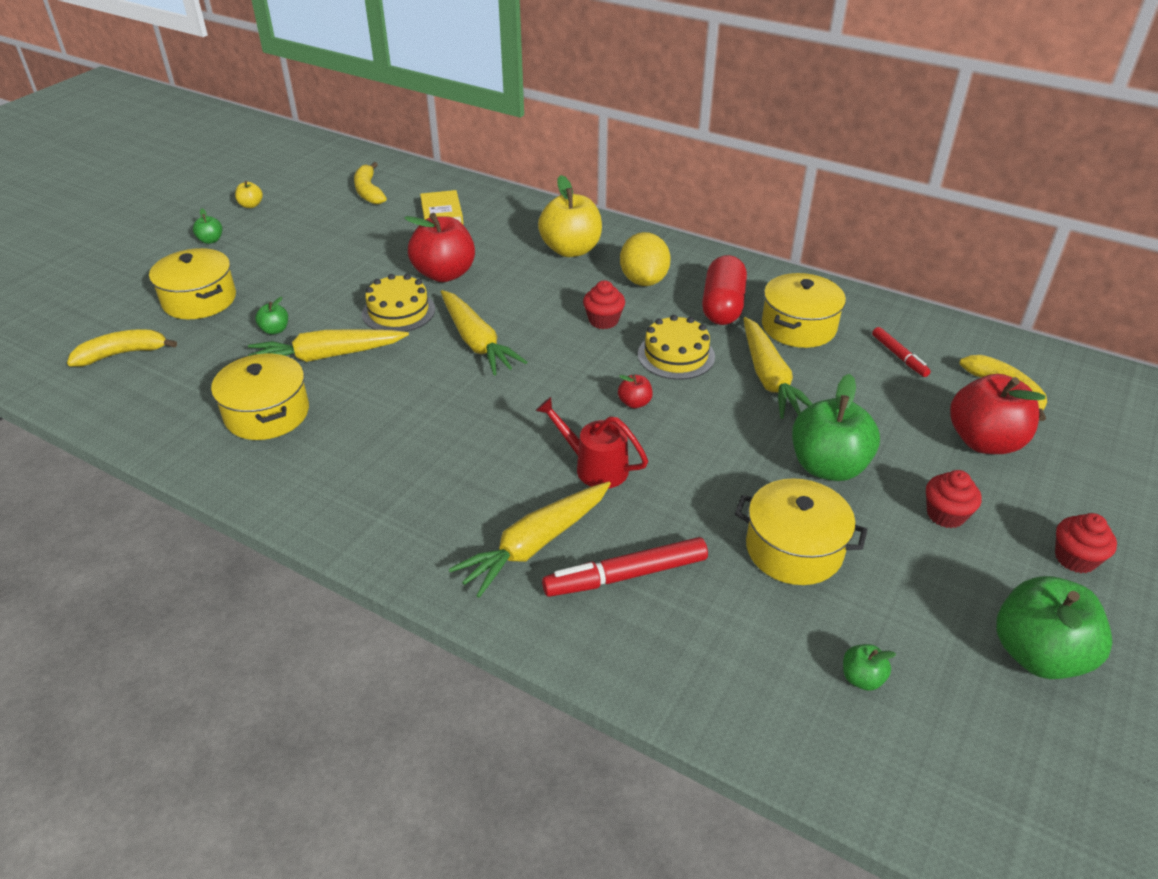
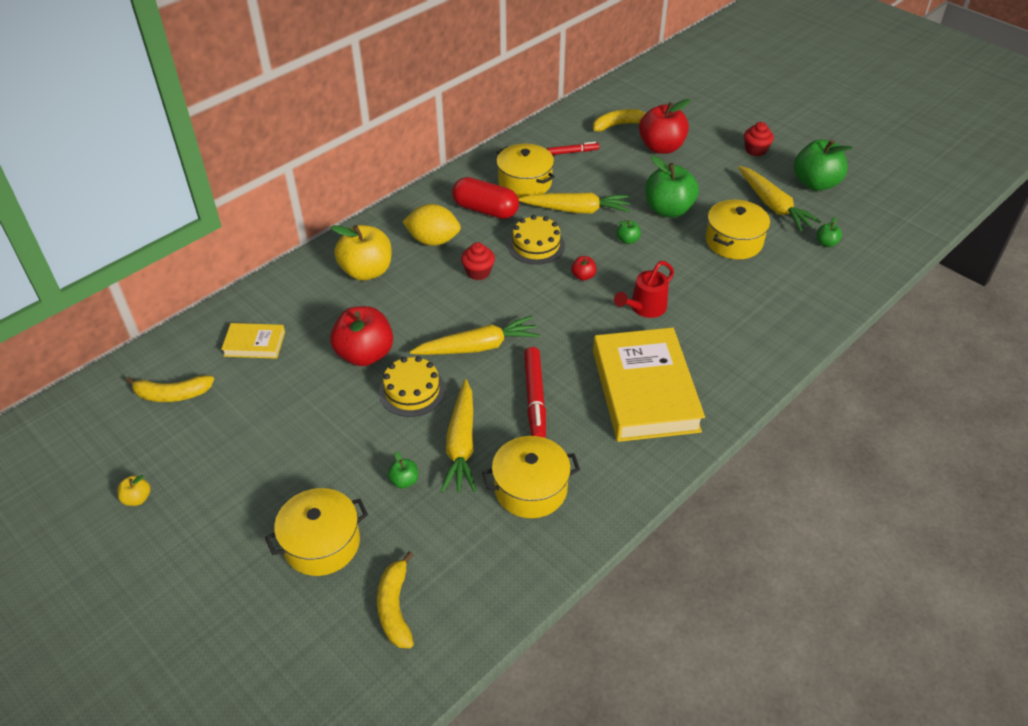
camera: 75 degrees left, 5 degrees up
green apple [193,208,222,244] -> green apple moved to [616,220,641,244]
yellow carrot [449,481,611,598] -> yellow carrot moved to [738,166,821,231]
red marker [542,537,708,597] -> red marker moved to [524,347,546,438]
red cupcake [926,470,982,528] -> none
none -> yellow book [593,328,705,442]

